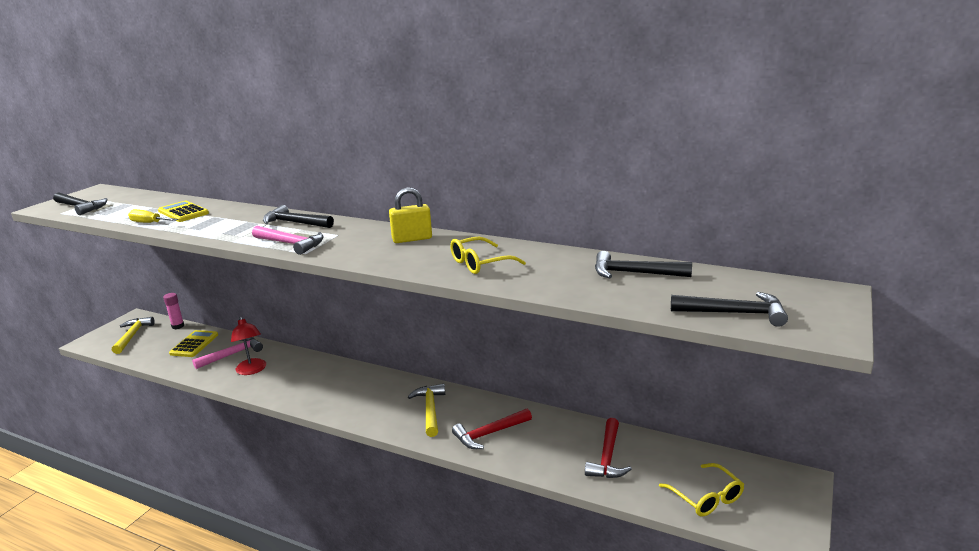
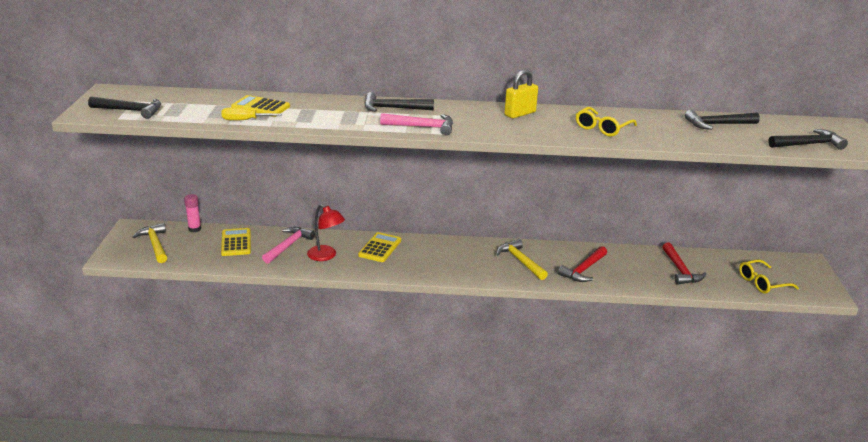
camera: 25 degrees left, 5 degrees up
yellow glasses [659,463,744,516] -> yellow glasses turned 120 degrees clockwise [739,260,799,294]
none -> yellow calculator [358,232,401,262]

